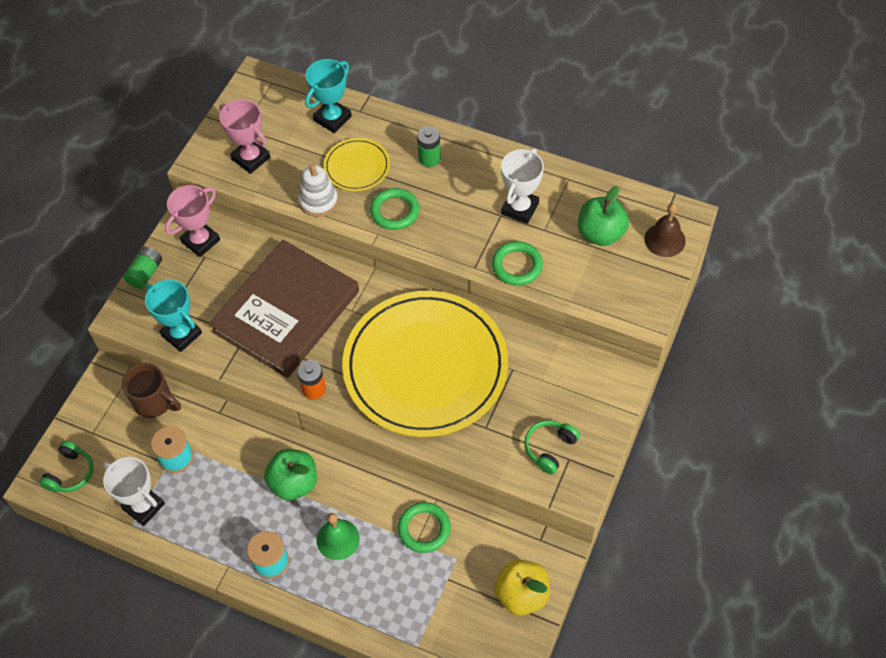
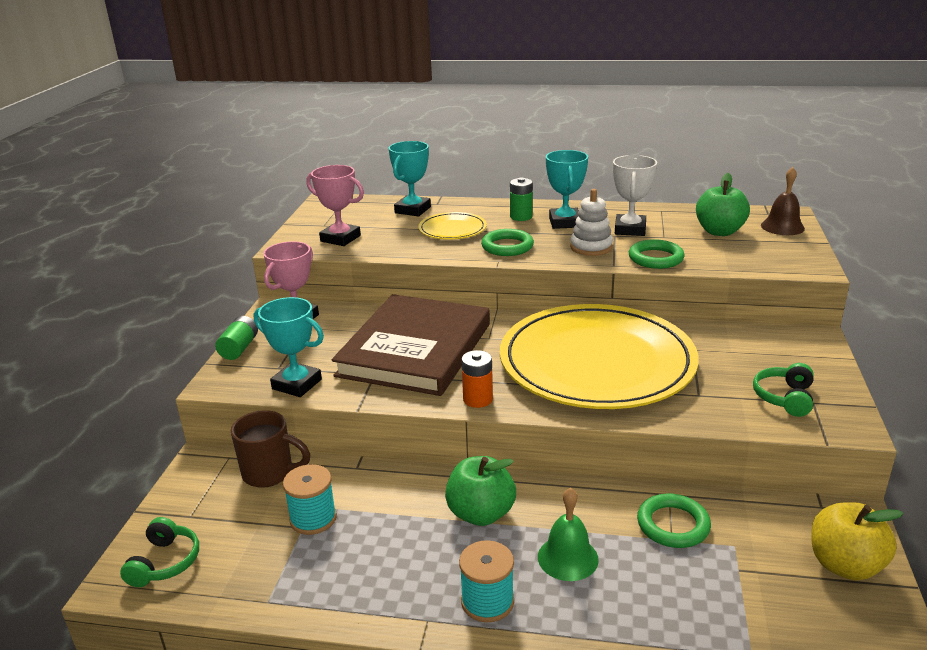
camera: 15 degrees left, 30 degrees down
white trophy [103,457,165,526] -> none
white stacking toy [298,164,338,217] -> white stacking toy moved to [570,189,613,256]
none -> turquoise trophy [546,150,588,229]

